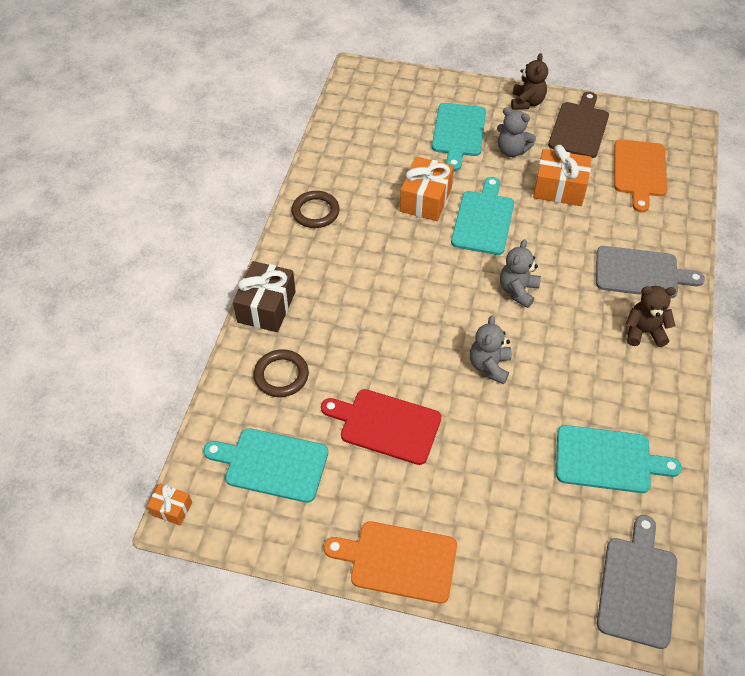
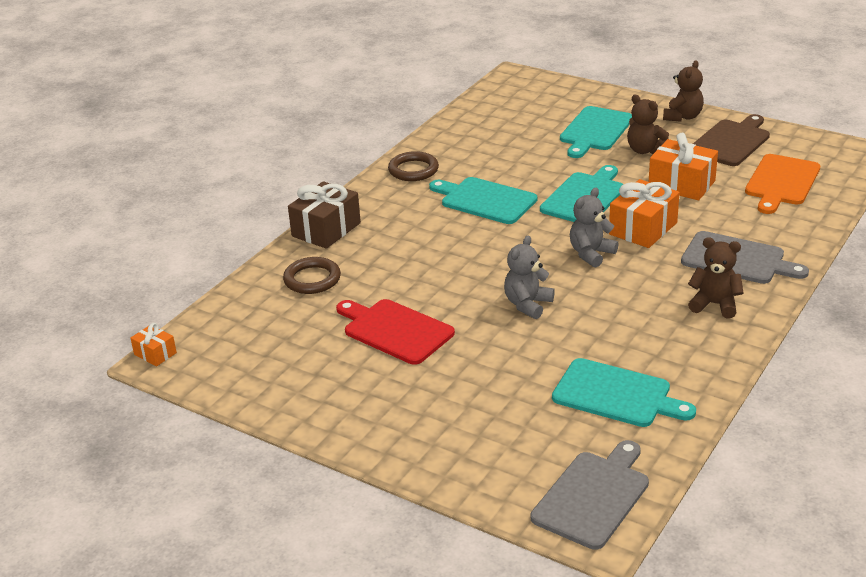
camera: 20 degrees right, 20 degrees down
turquoise cutting board [204,428,328,503] -> turquoise cutting board moved to [429,177,537,224]
orange cutting board [324,521,457,604] -> none
orange gift [400,156,454,221] -> orange gift moved to [609,179,680,248]
grey teddy bear [497,107,536,157] -> brown teddy bear [627,95,669,154]

